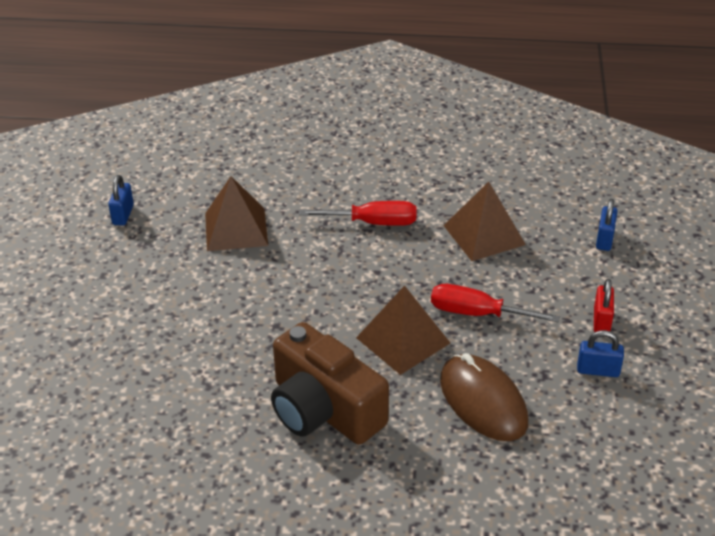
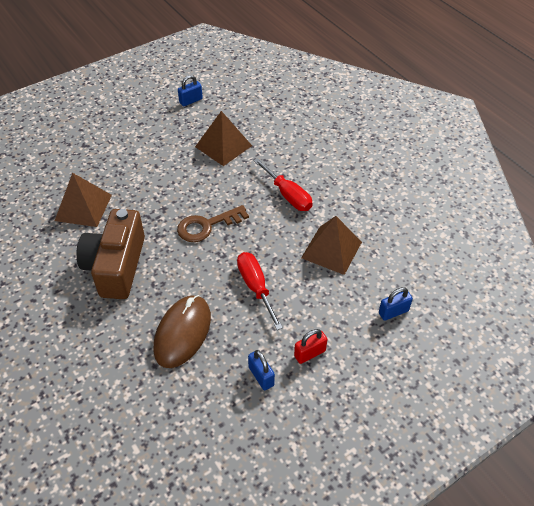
camera: 50 degrees right, 10 degrees up
brown pyramid [356,285,450,375] -> brown pyramid moved to [55,173,112,227]
none -> brown key [177,205,249,242]

